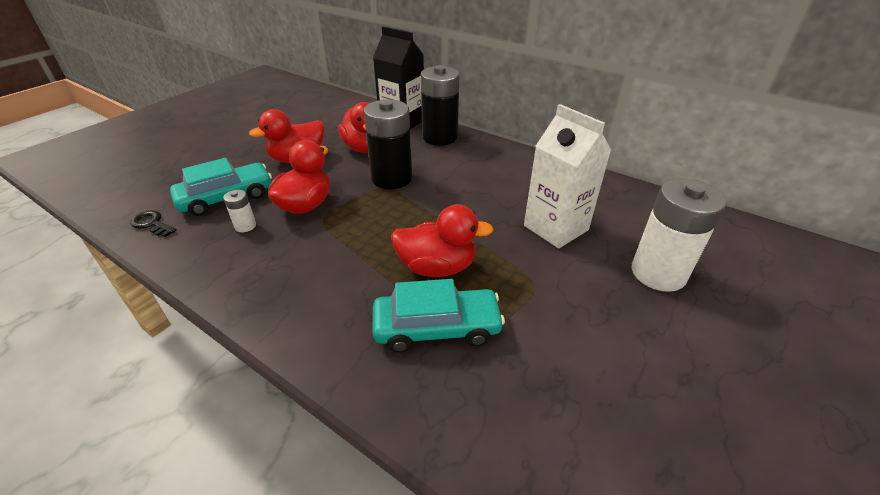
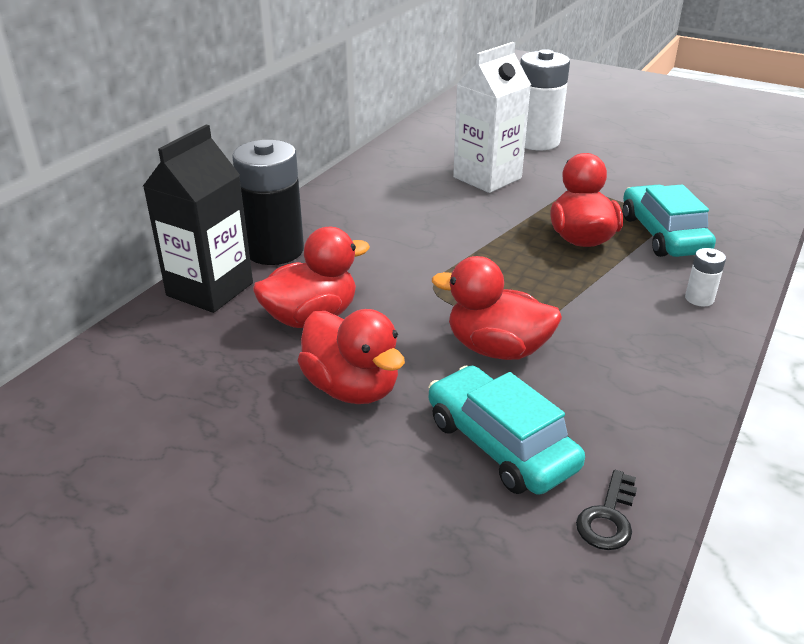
camera: 95 degrees left, 5 degrees down
white battery [223,190,256,232] -> white battery moved to [685,248,726,307]
black battery [364,99,412,189] -> none

